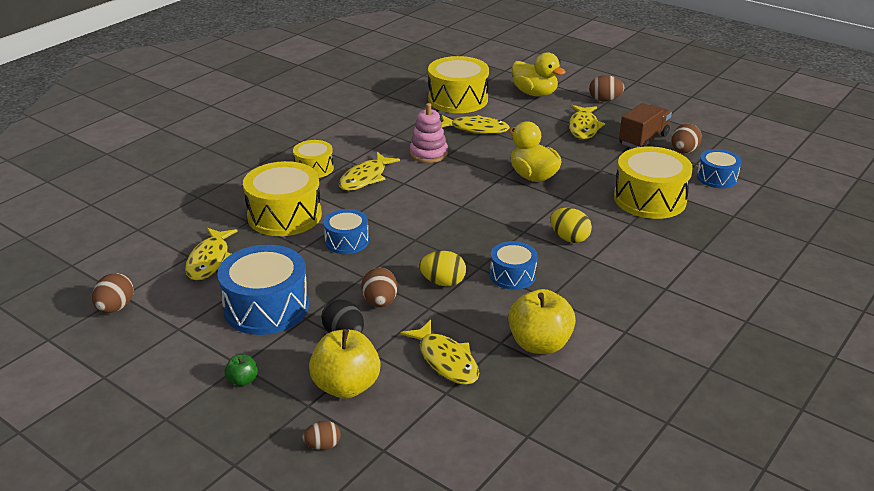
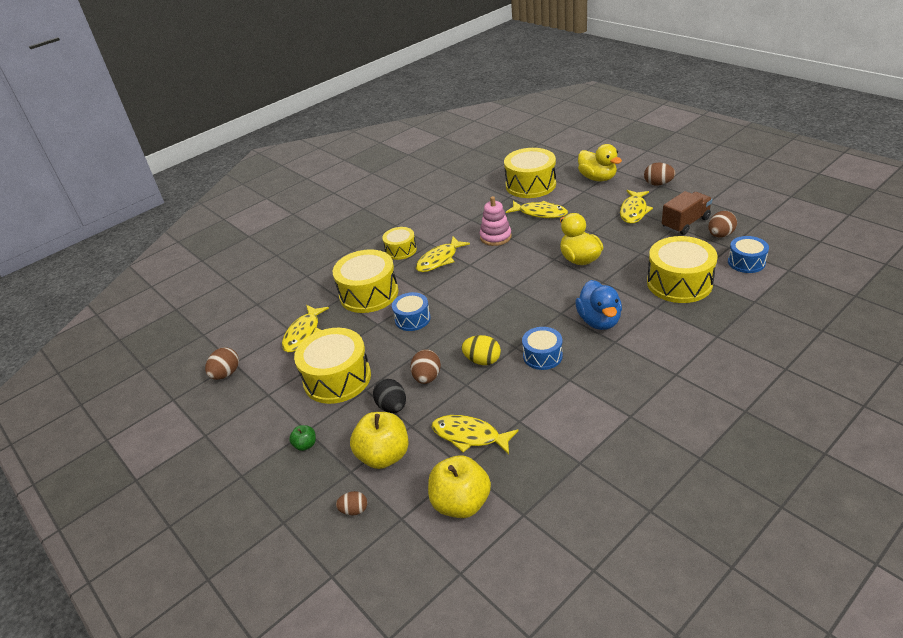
camera: 15 degrees right, 5 degrees up
blue drum [217,245,309,335] -> yellow drum [294,328,371,404]
yellow fish [401,320,479,385] -> yellow fish turned 135 degrees clockwise [432,415,519,455]
yellow apple [508,289,576,354] -> yellow apple moved to [428,455,491,518]
yellow egg [550,208,592,243] -> blue duck [575,280,622,330]

